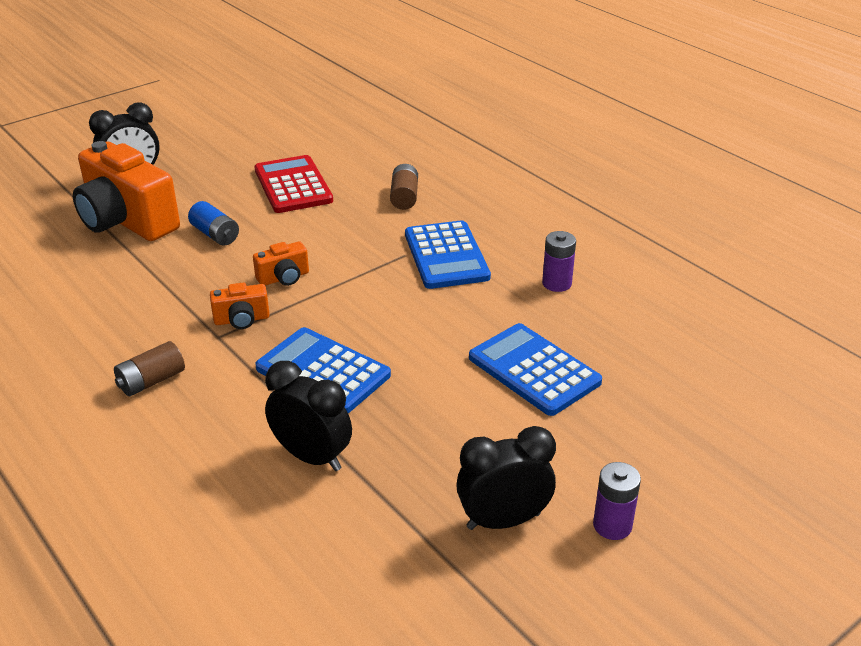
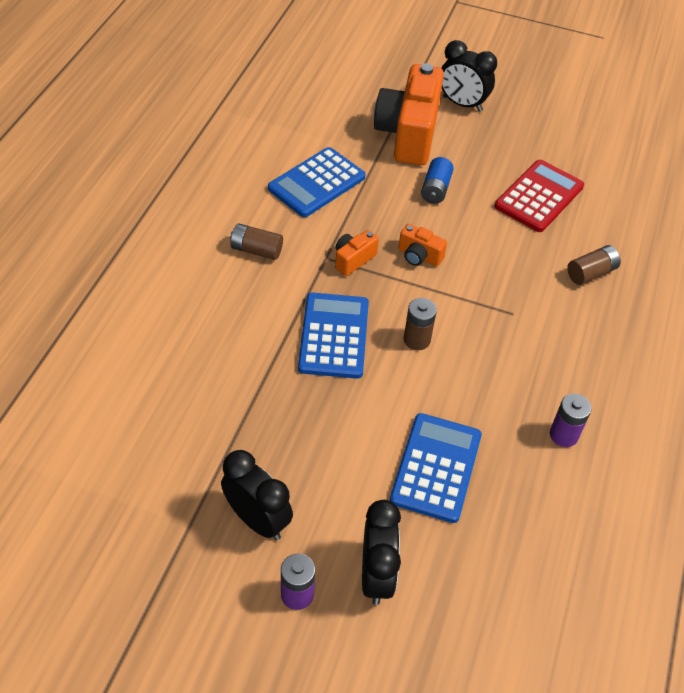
camera: 55 degrees right, 15 degrees up
orange camera [210,283,270,329] -> orange camera turned 90 degrees clockwise [335,230,379,276]
black clock [265,361,352,471] -> black clock moved to [362,500,401,605]
blue calculator [405,220,491,289] -> blue calculator moved to [268,147,366,217]
none -> brown battery [404,298,437,350]

